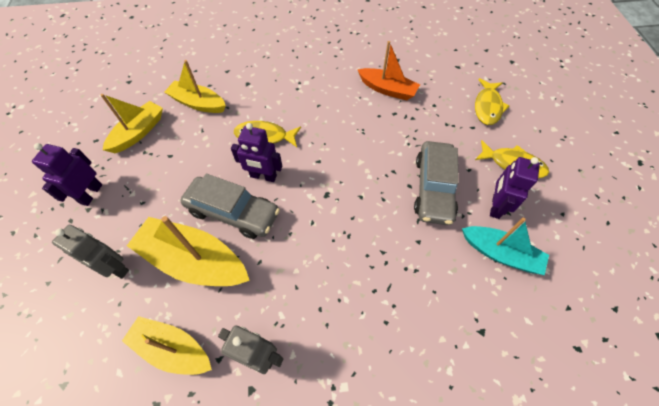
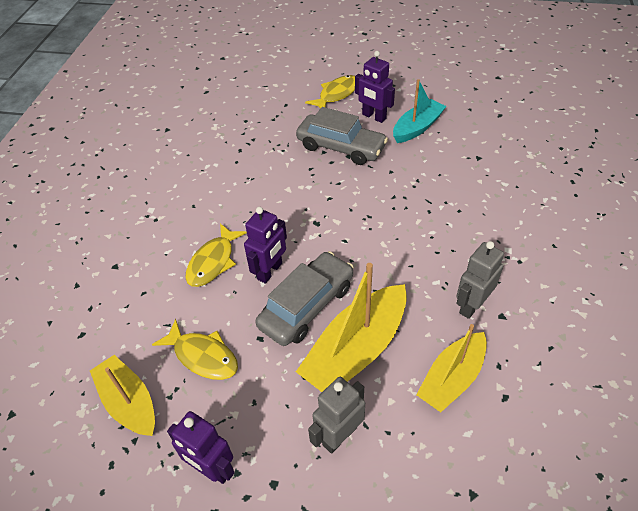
camera: 70 degrees left, 10 degrees down
yellow boat [164,60,226,113] -> none
orange boat [358,41,420,101] -> none
yellow fish [475,78,509,125] -> yellow fish moved to [152,319,238,380]

